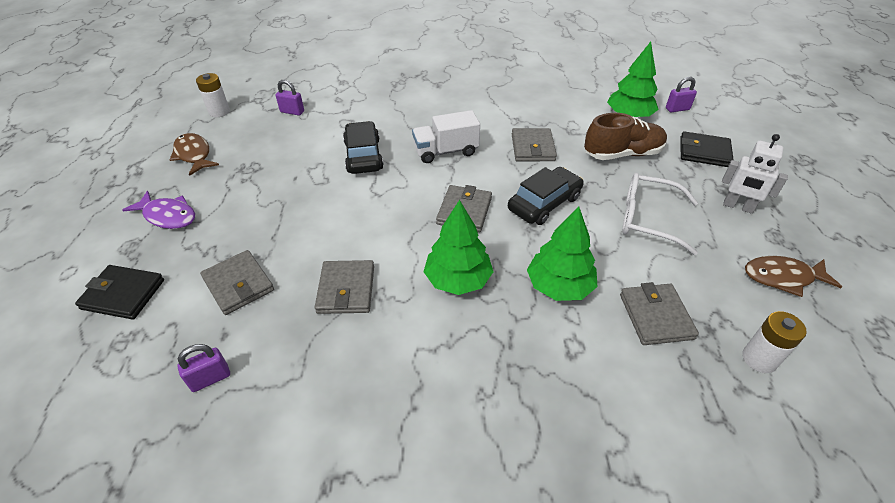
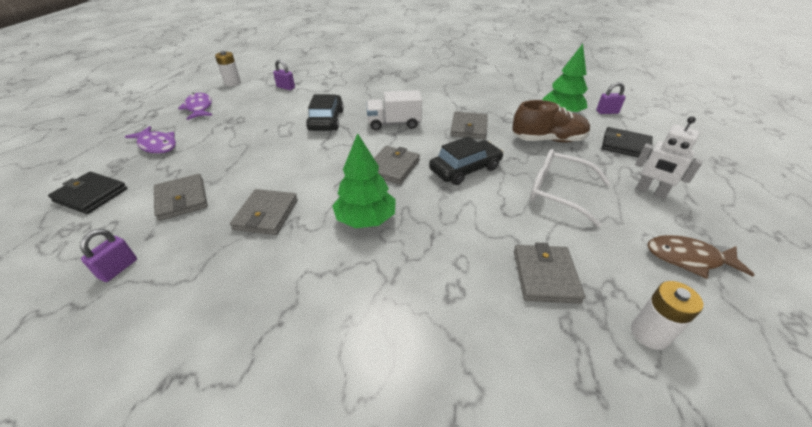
camera: 10 degrees right, 5 degrees down
brown fish [169,133,219,176] -> purple fish [178,93,213,120]
purple padlock [177,344,230,392] -> purple padlock turned 45 degrees counterclockwise [80,229,137,282]
green tree [527,207,597,301] -> none

